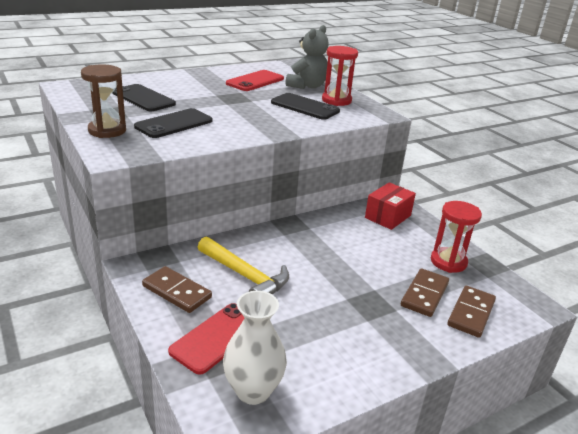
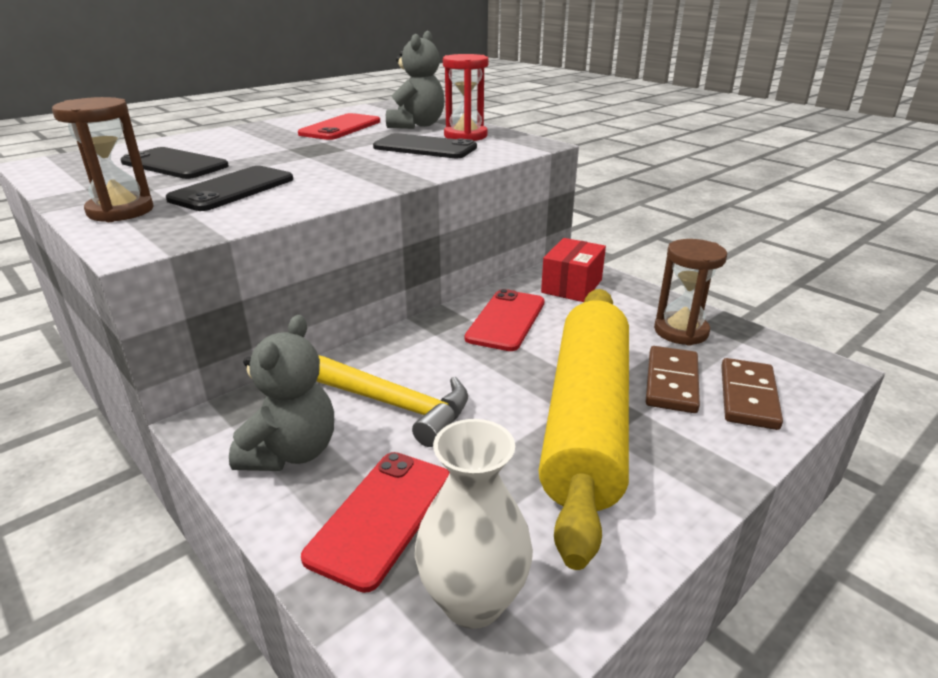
camera: 10 degrees left, 0 degrees up
brown domino [142,266,212,313] -> grey teddy bear [229,315,334,471]
red hourglass [431,201,482,273] -> brown hourglass [654,239,727,346]
none -> red phone [465,289,545,351]
none -> yellow rolling pin [539,289,629,570]

